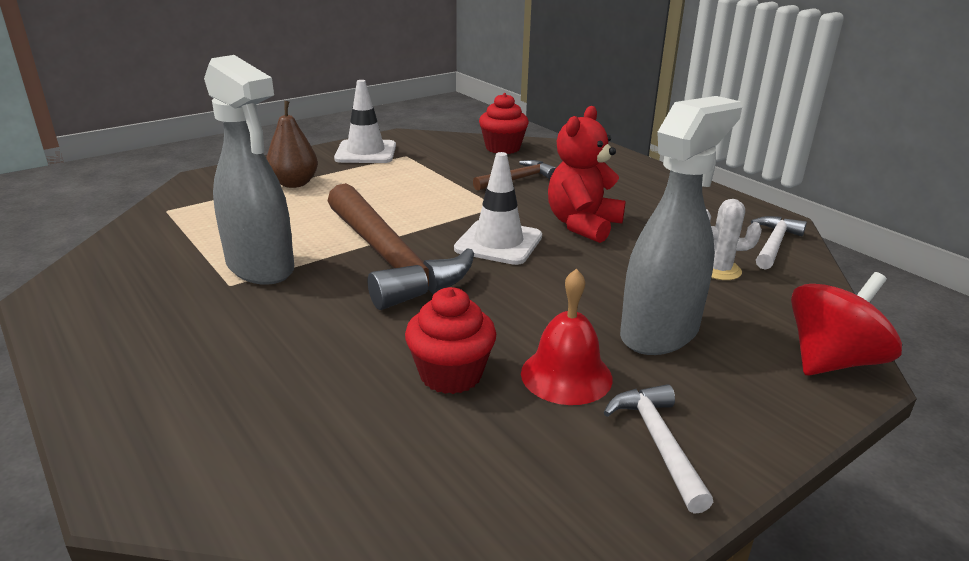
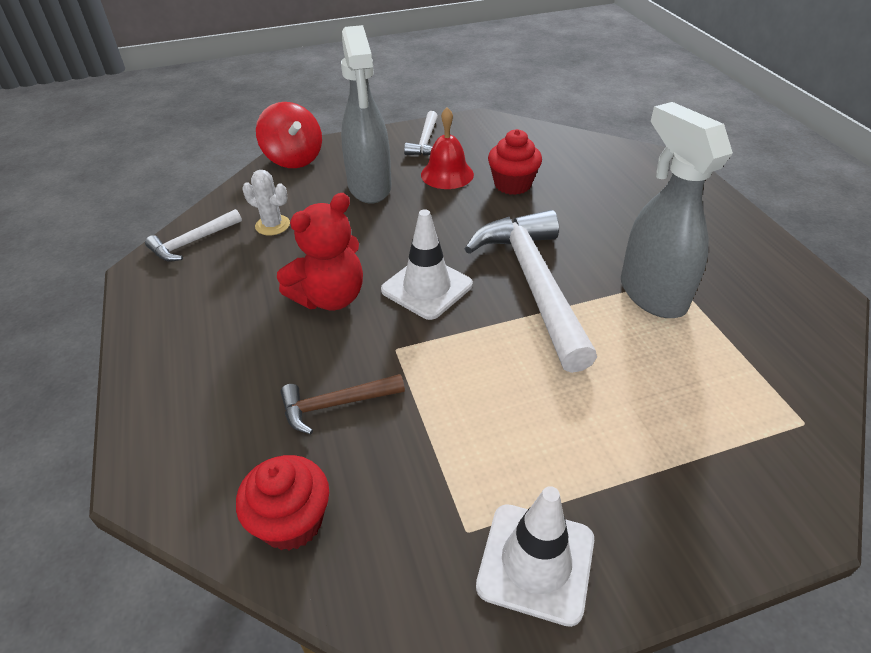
camera: 160 degrees left, 15 degrees up
brown pear [266,101,318,188] -> none
brown hammer [328,183,474,310] -> white hammer [465,210,597,373]
grey spray bottle [620,96,742,355] -> grey spray bottle turned 75 degrees counterclockwise [341,25,392,204]
red spinning top [791,272,902,376] -> red spinning top turned 105 degrees counterclockwise [256,102,322,168]

